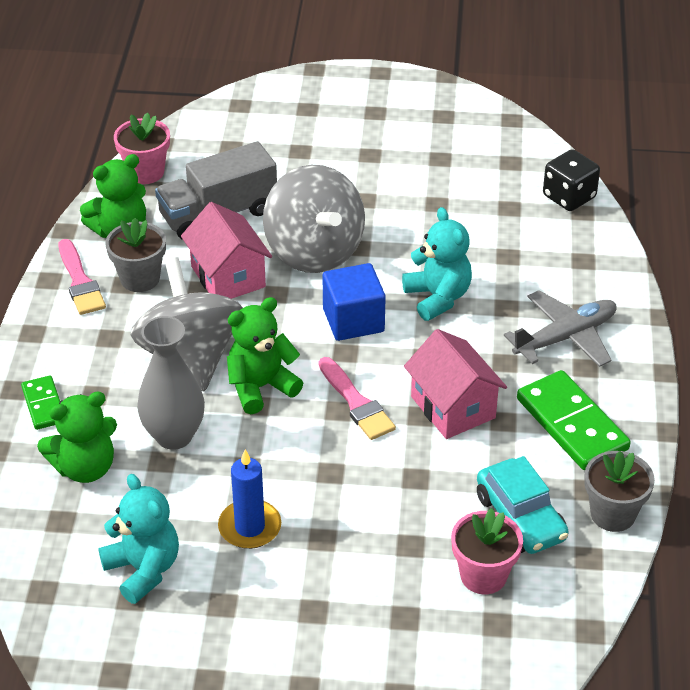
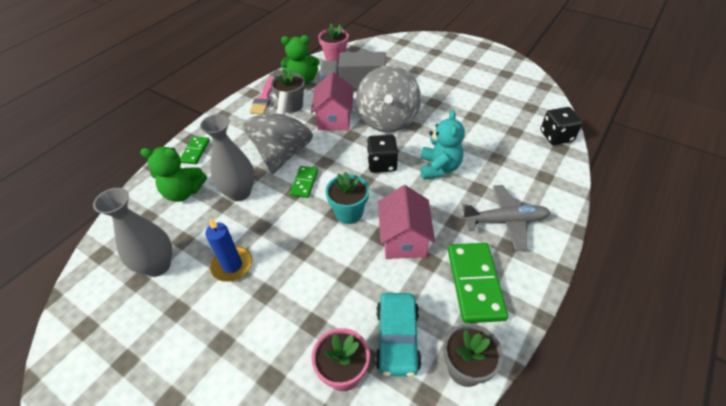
camera: 30 degrees right, 5 degrees up
turquoise teddy bear [98,474,179,604] -> grey vase [93,188,172,277]
green teddy bear [227,297,303,414] -> green domino [290,166,318,198]
pink brush [319,357,396,440] -> turquoise flower pot [325,172,369,224]
blue cube [323,263,386,341] -> black dice [367,135,398,173]

